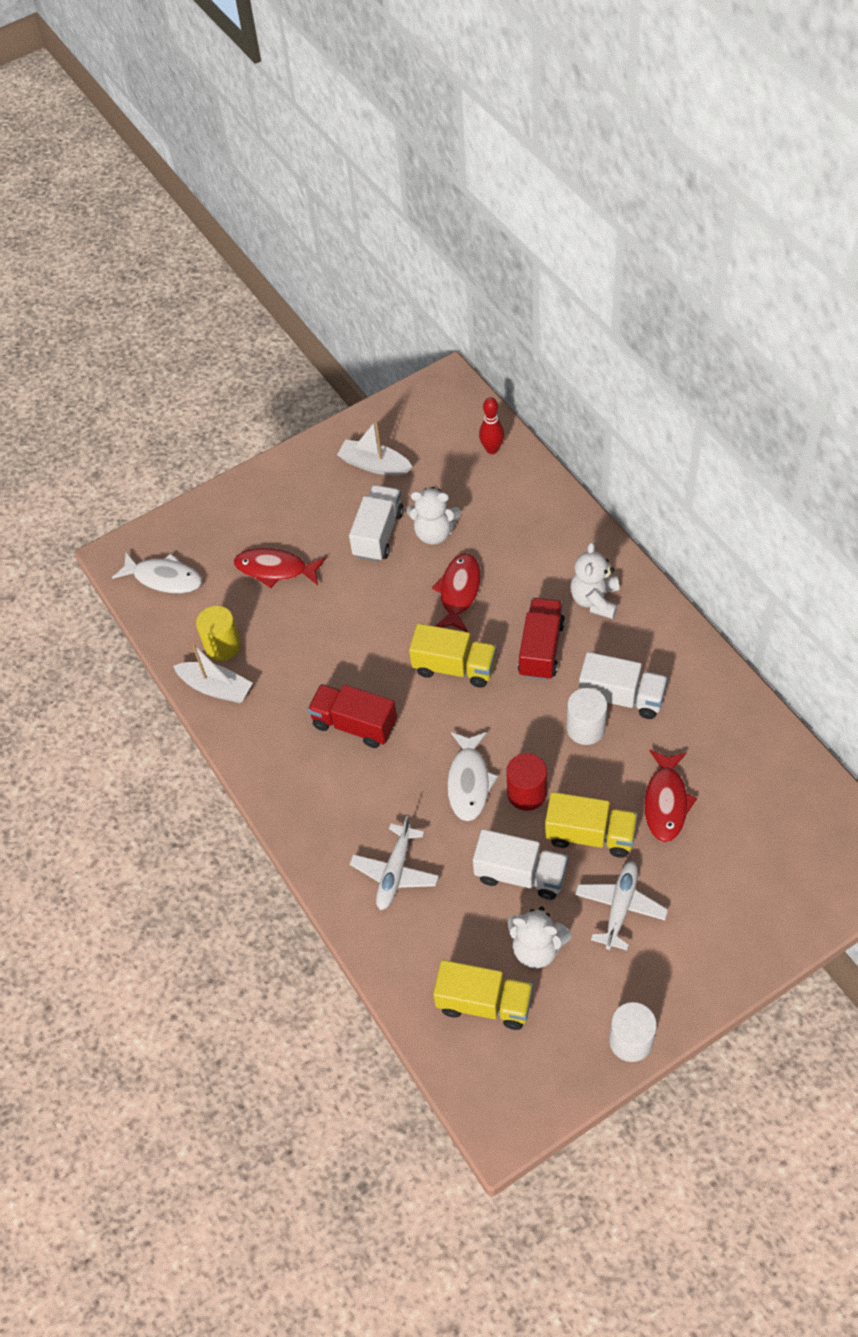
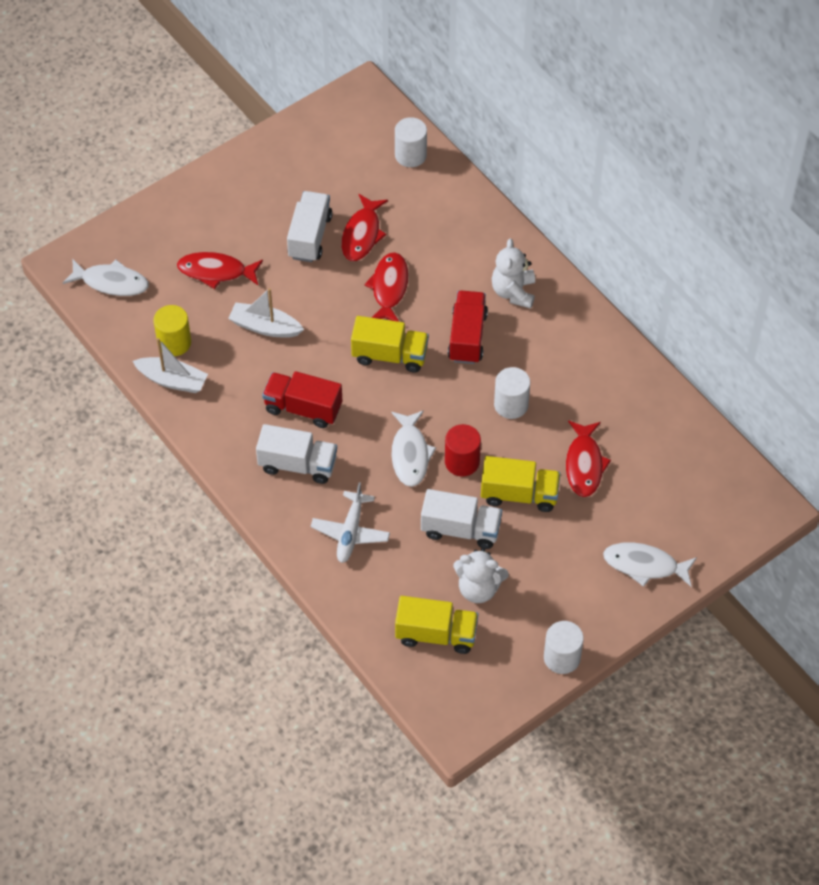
camera: 10 degrees left, 0 degrees up
white boat [337,420,412,475] -> white boat moved to [228,288,304,338]
white teddy bear [407,487,461,545] -> red fish [341,194,388,261]
red bowling pin [479,397,504,454] -> white cylinder [395,117,427,167]
white plane [575,861,668,950] -> none
white truck [579,652,668,719] -> white truck moved to [256,424,337,484]
none -> white fish [603,542,697,587]

